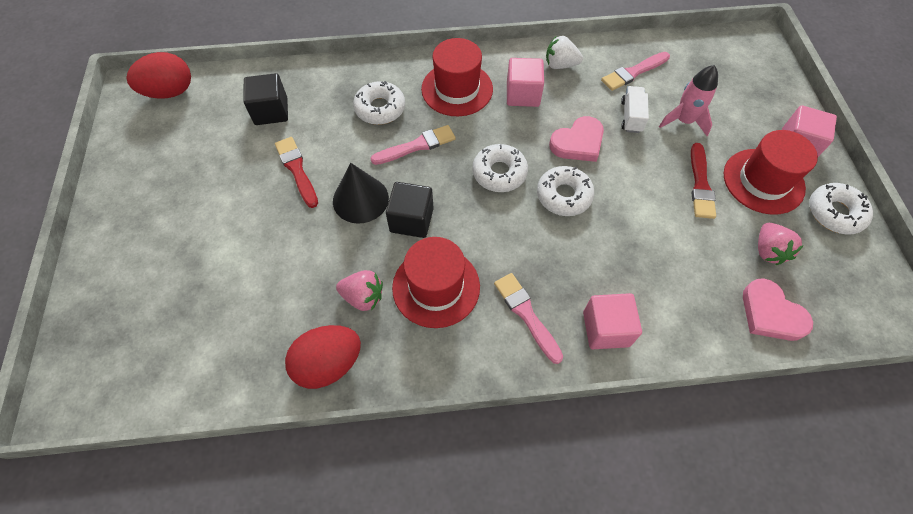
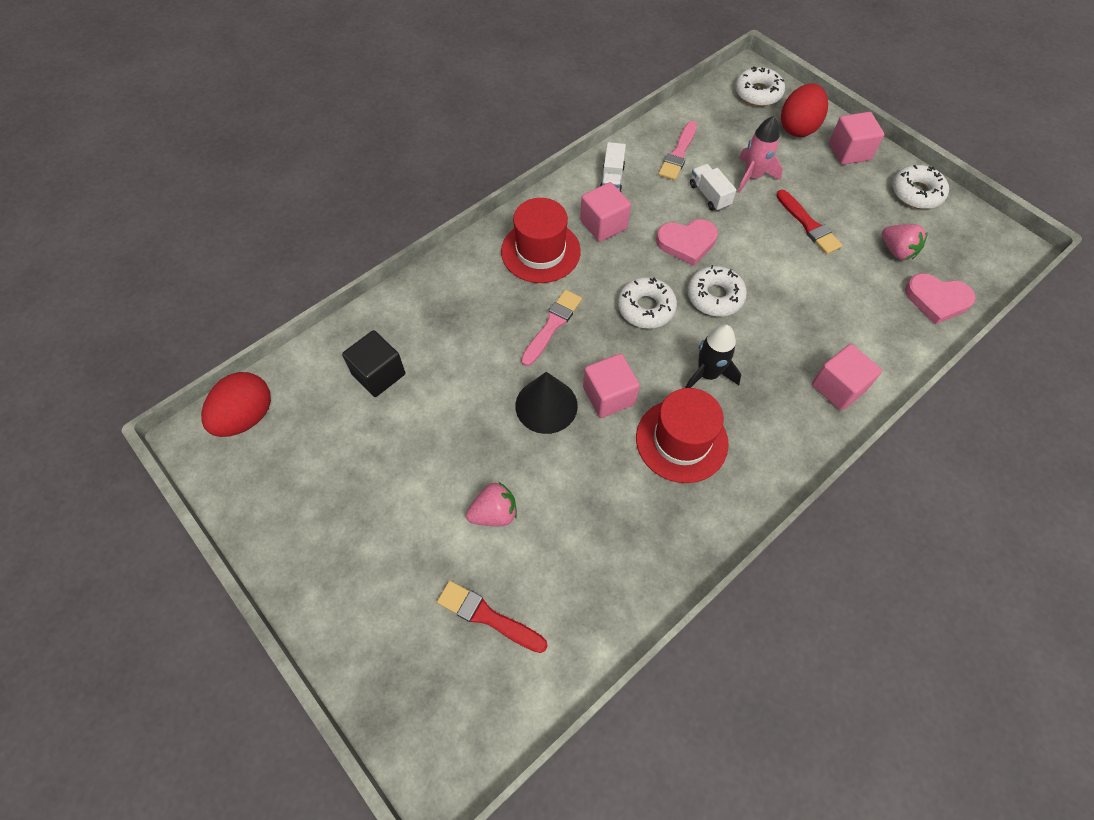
camera: 35 degrees left, 0 degrees up
red brush [275,137,318,208] -> red brush moved to [437,581,548,653]
red egg [285,325,361,389] -> red egg moved to [781,83,828,137]
pink strawberry [336,270,383,311] -> pink strawberry moved to [466,482,517,526]
white donut [353,81,405,125] -> white donut moved to [735,66,785,106]
black cube [386,182,434,238] -> pink cube [583,353,640,418]
pink brush [494,273,563,364] -> none
white strawberry [546,36,583,69] -> white truck [600,142,626,192]
pink heart [549,116,604,162] -> pink heart turned 60 degrees clockwise [656,219,718,266]
red hat [724,130,818,215] -> none
none -> black rocket [685,324,741,388]

